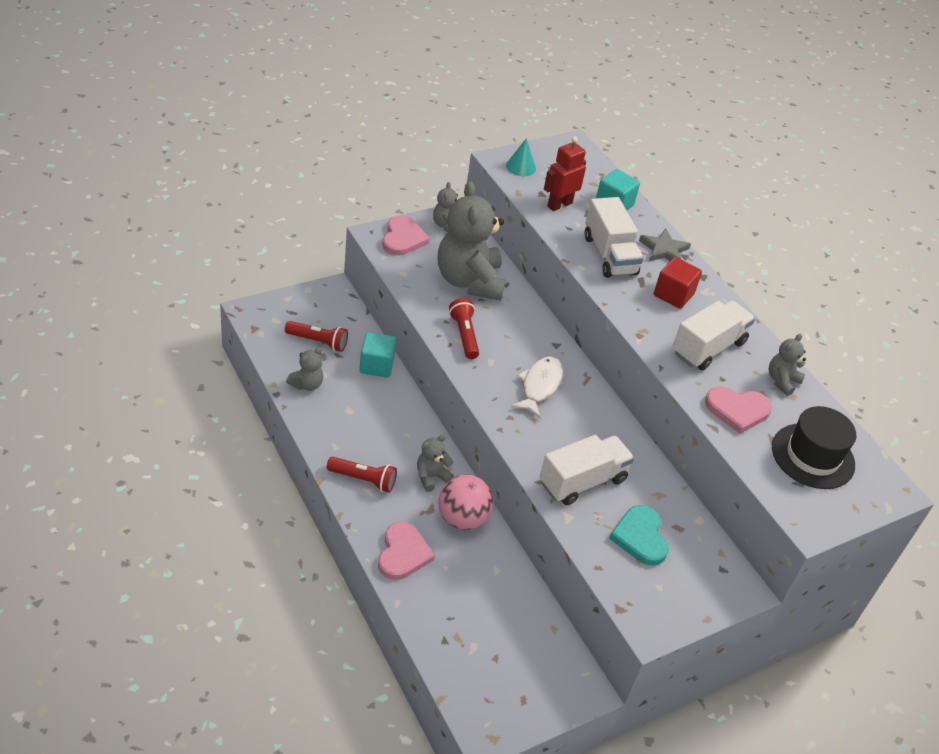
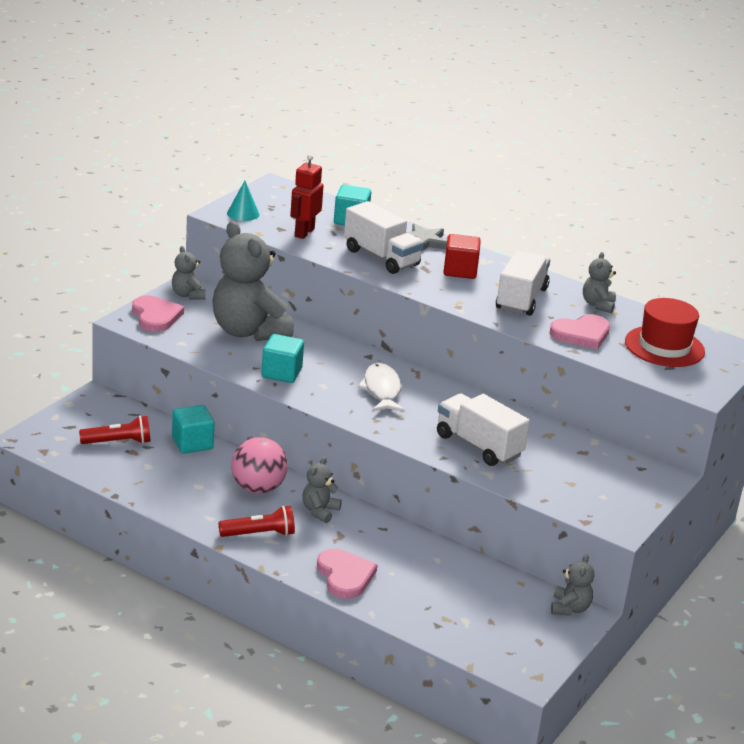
camera: 25 degrees left, 15 degrees down
grey teddy bear [286,347,323,391] -> grey teddy bear moved to [551,554,594,616]
pink ball [438,474,493,530] -> pink ball moved to [231,437,288,494]
red flashlight [449,298,479,359] -> turquoise cube [261,334,304,383]
white truck [540,435,634,505] -> white truck turned 75 degrees counterclockwise [437,393,530,466]
turquoise heart [609,505,669,566] -> none
black hat [772,406,856,489] -> red hat [625,298,705,367]

